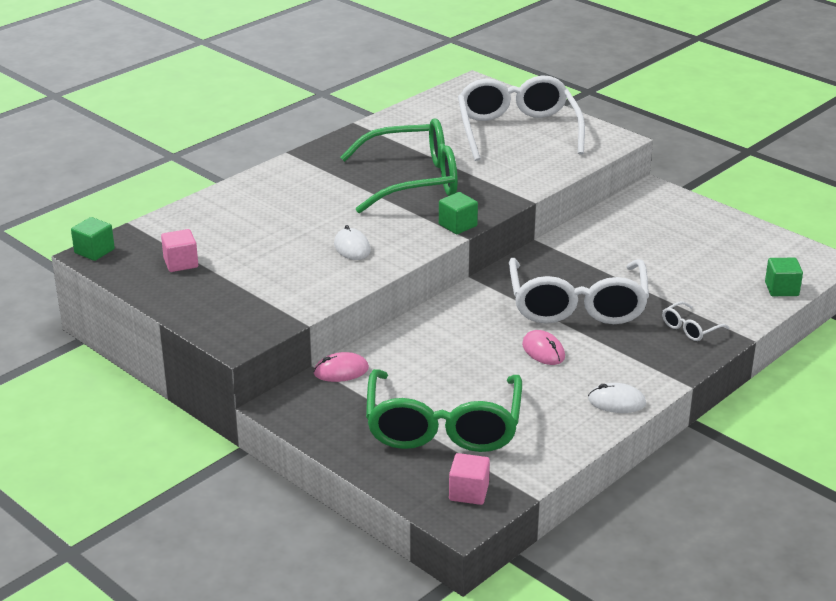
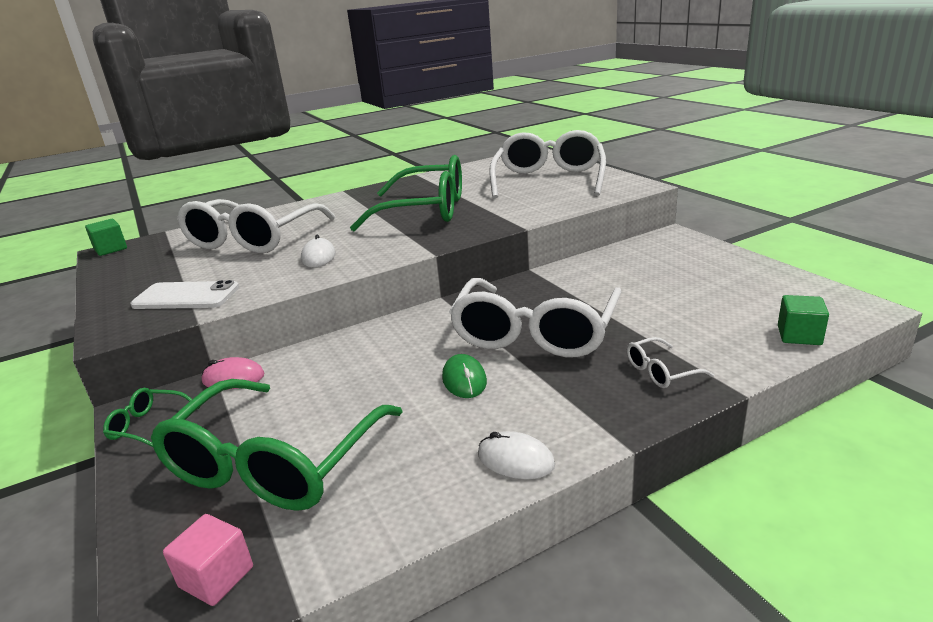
camera: 20 degrees right, 5 degrees down
pink cube [161,229,198,272] -> none
green cube [439,192,478,234] -> none
pink mouse [522,330,565,365] -> green mouse [442,354,487,398]
none -> green glasses [103,388,200,447]
none -> white phone [131,280,239,309]
none -> white glasses [177,199,336,253]

